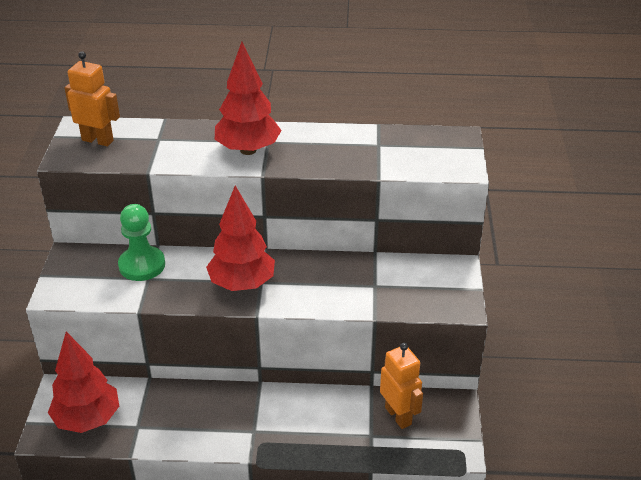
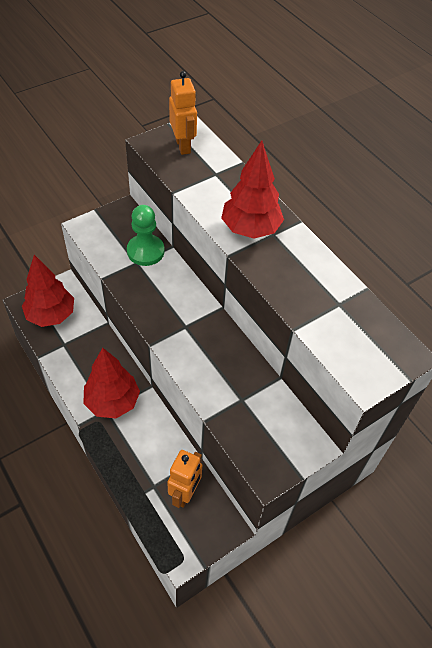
camera: 50 degrees right, 15 degrees up
red tree [206,185,275,291] -> red tree moved to [83,348,140,418]

